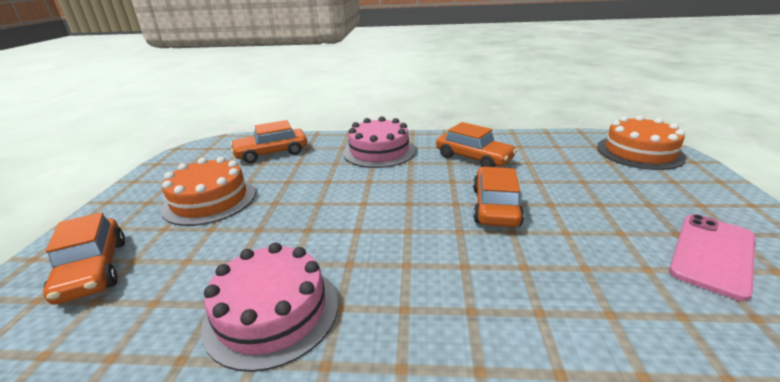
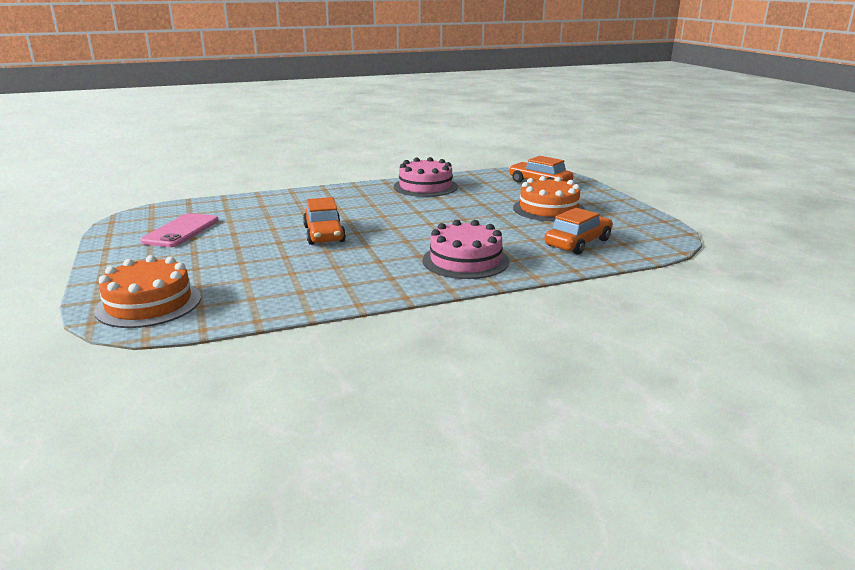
camera: 155 degrees right, 5 degrees down
orange car [436,122,517,167] -> none

